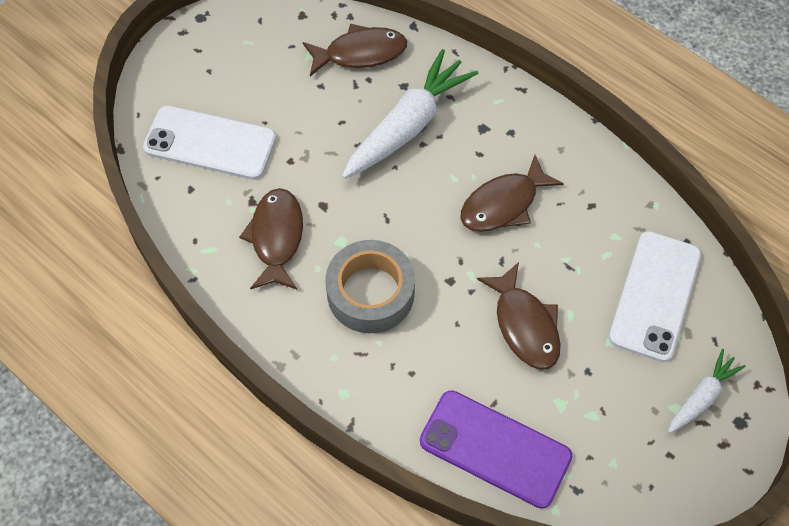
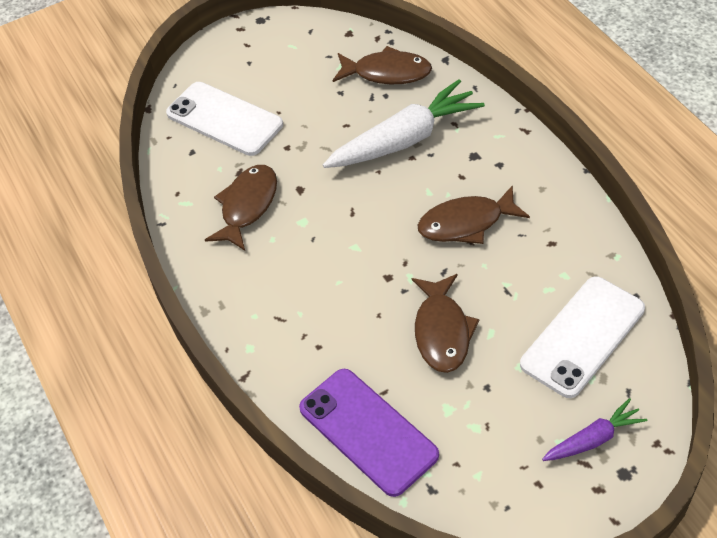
camera: 25 degrees right, 10 degrees down
grey tape [325,240,415,333] -> none
white carrot [668,349,745,433] -> purple carrot [542,398,647,461]

